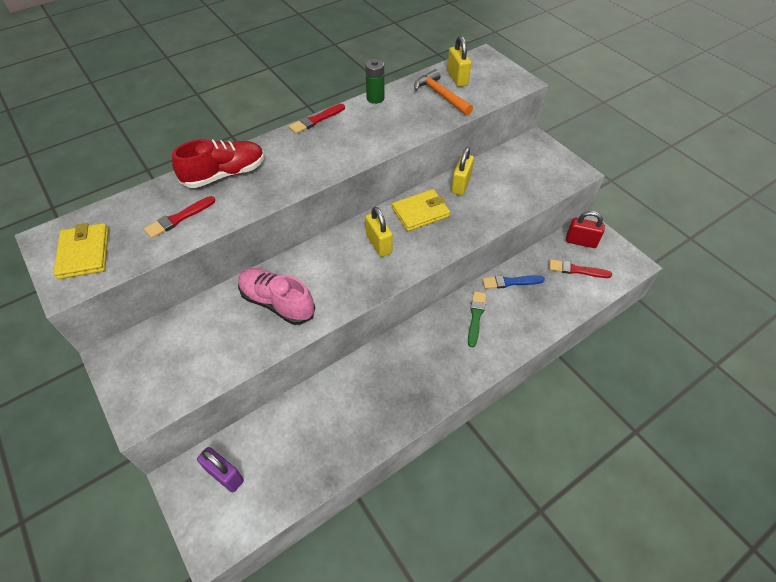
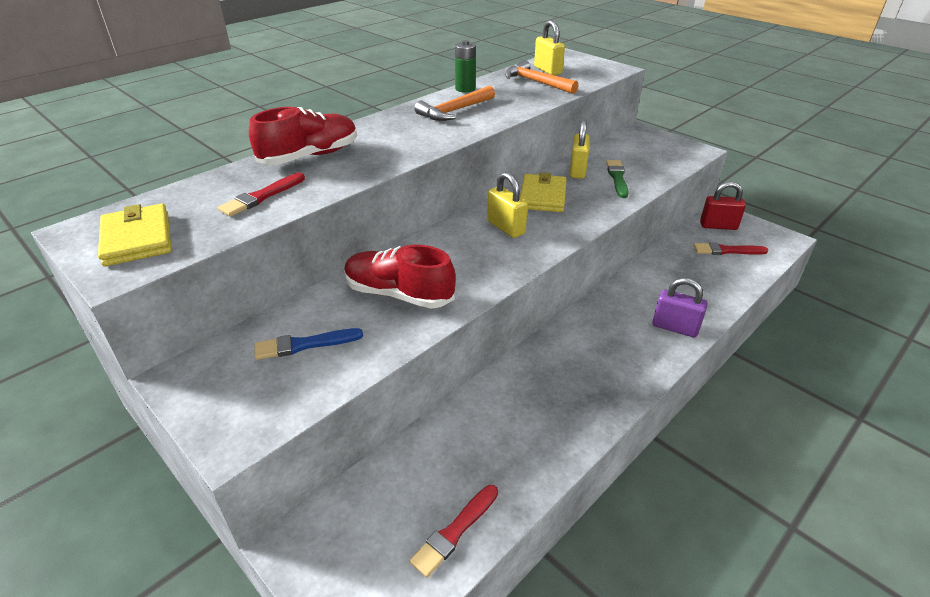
camera: 10 degrees left, 15 degrees down
purple padlock [197,447,244,492] -> purple padlock moved to [652,278,708,338]
pink shoe [238,268,315,325] -> red shoe [344,245,456,309]
red brush [289,104,345,134] -> red brush moved to [410,485,498,578]
yellow wallet [392,189,450,231] -> yellow wallet turned 45 degrees counterclockwise [520,172,567,212]
green brush [468,291,486,347] -> green brush moved to [606,160,629,198]
blue brush [482,275,545,289] -> blue brush moved to [254,328,363,360]
none -> orange hammer [414,86,495,121]

